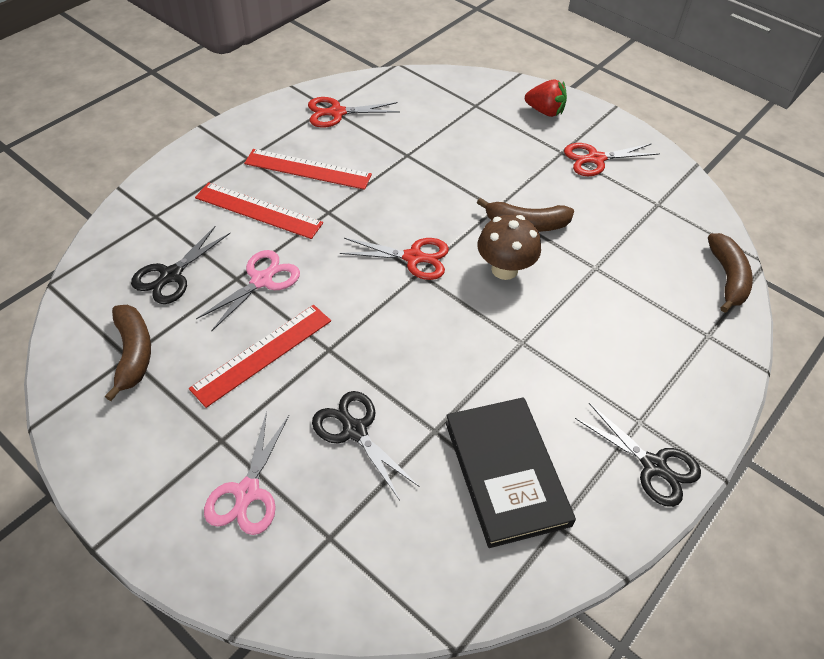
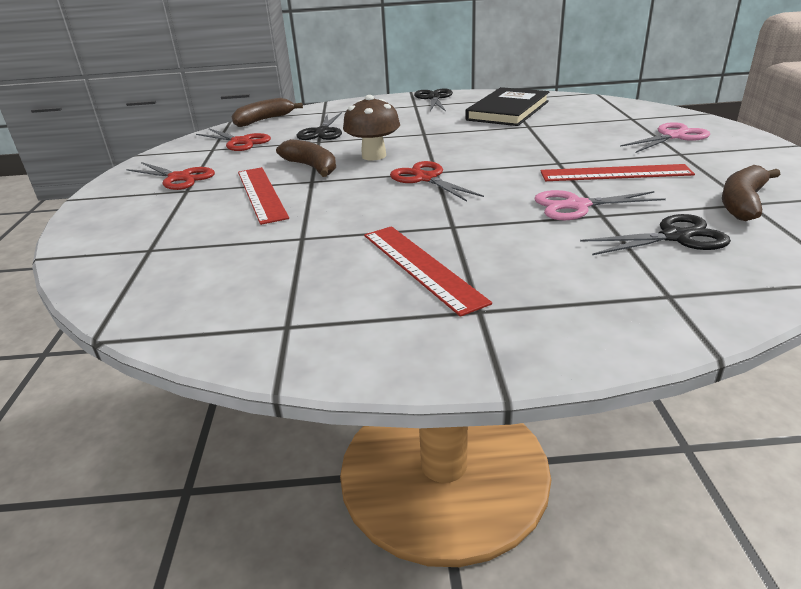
camera: 130 degrees left, 20 degrees down
red ruler [195,182,323,239] -> red ruler moved to [238,167,289,225]
red scissors [308,97,400,128] -> red scissors moved to [196,129,271,151]
black scissors [312,391,420,500] -> black scissors moved to [296,112,342,140]
red strawberry [525,80,567,117] -> none

